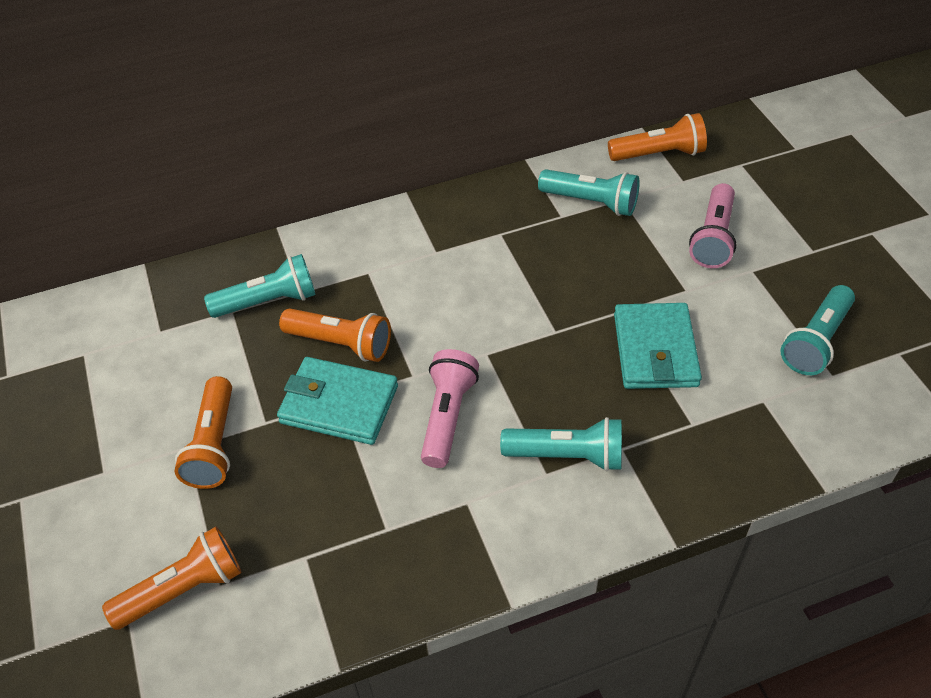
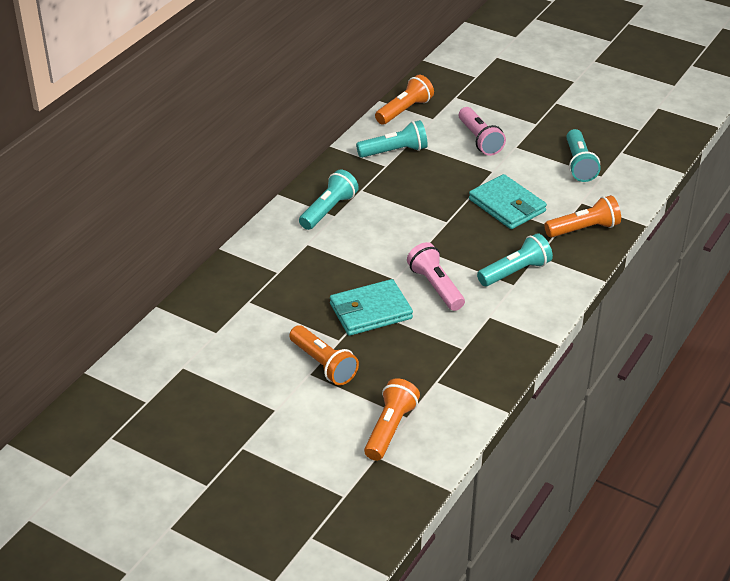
camera: 40 degrees left, 10 degrees down
turquoise flashlight [204,254,316,318] -> turquoise flashlight moved to [299,169,359,230]
orange flashlight [279,308,391,362] -> orange flashlight moved to [544,195,621,238]

